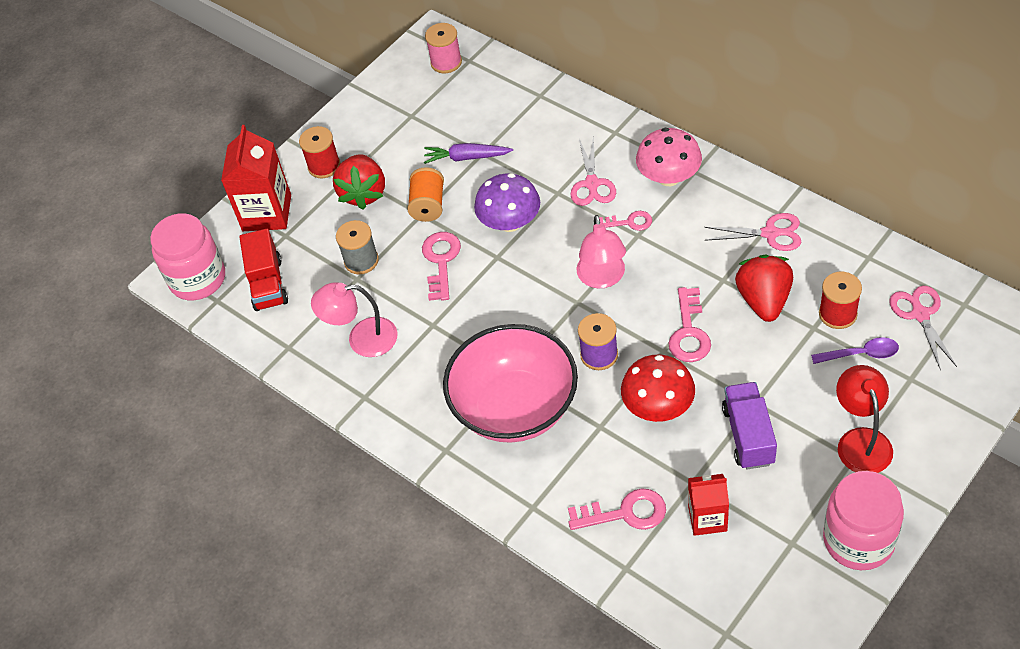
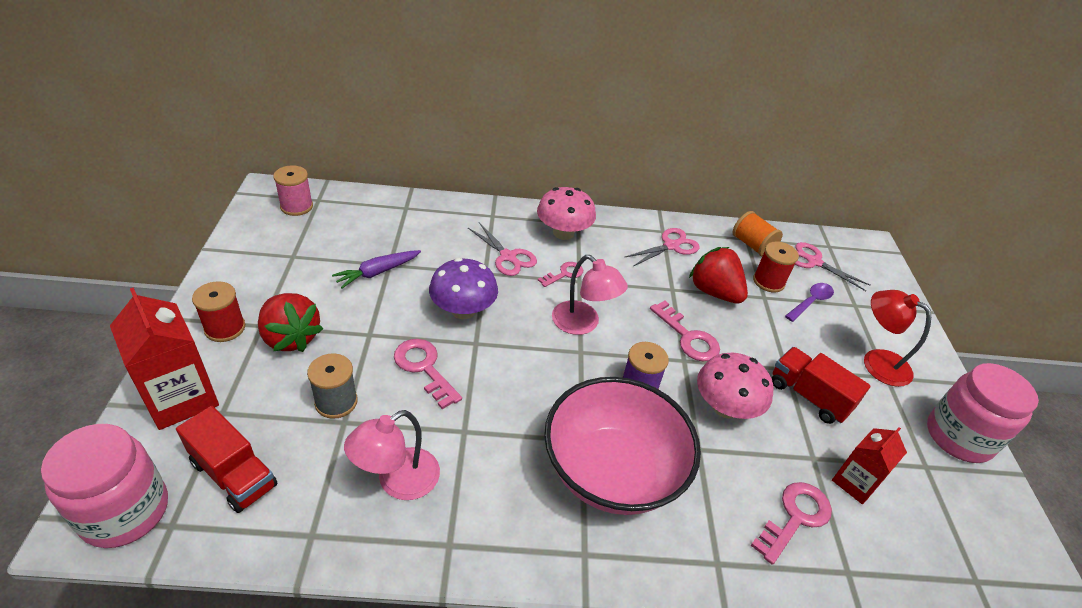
camera: 50 degrees left, 10 degrees down
orange spool [407,167,444,222] -> orange spool moved to [733,211,783,256]
red mushroom [621,354,695,422] -> pink mushroom [697,353,773,419]
purple truck [722,382,777,470] -> red truck [772,347,870,424]

